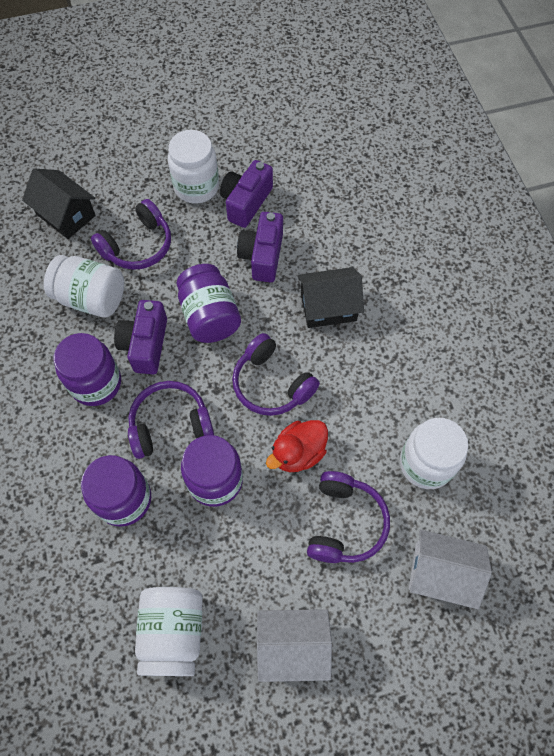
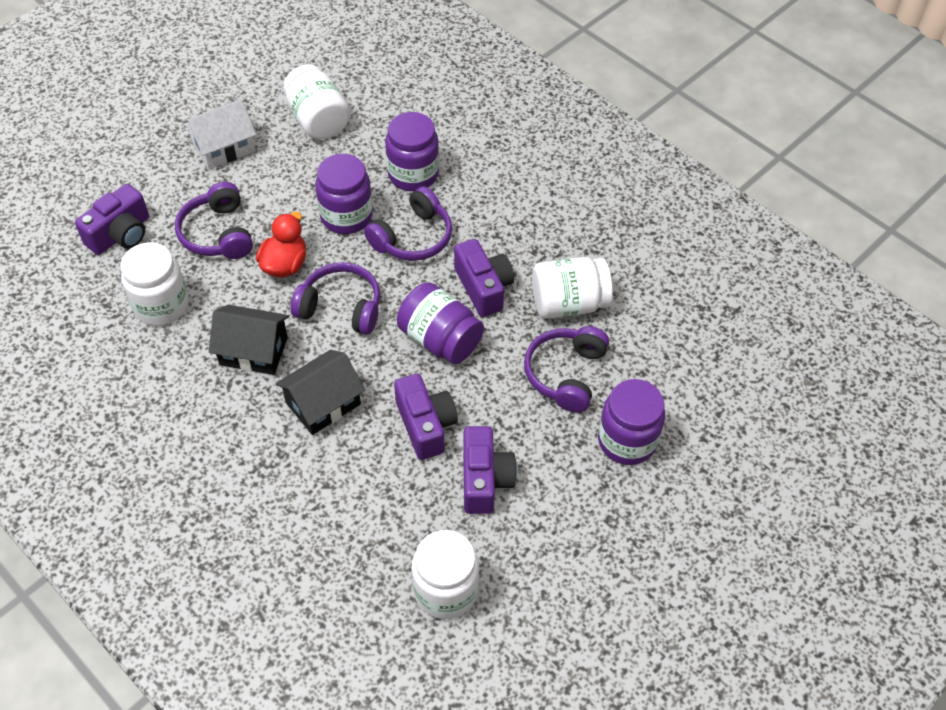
camera: 150 degrees right, 10 degrees down
black house [22,168,96,239] -> black house moved to [209,305,289,375]
purple jar [54,333,121,406] -> purple jar moved to [598,379,665,465]
white jar [168,130,219,204] -> white jar moved to [412,530,479,619]
white house [409,530,492,610] -> purple camera [75,184,149,255]

